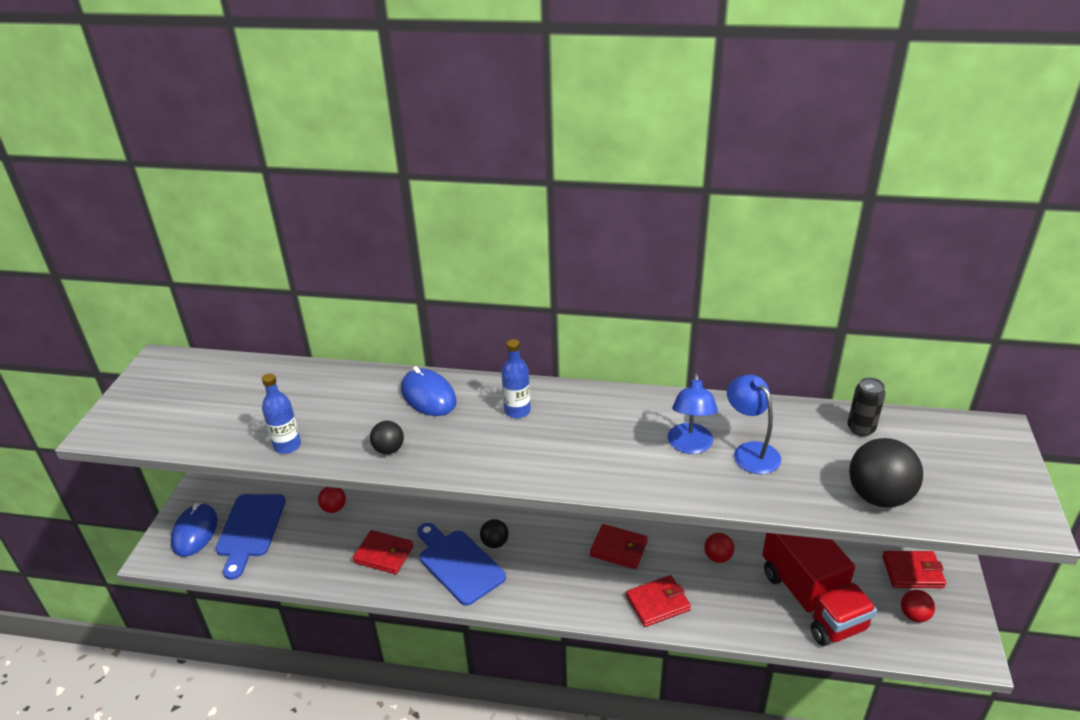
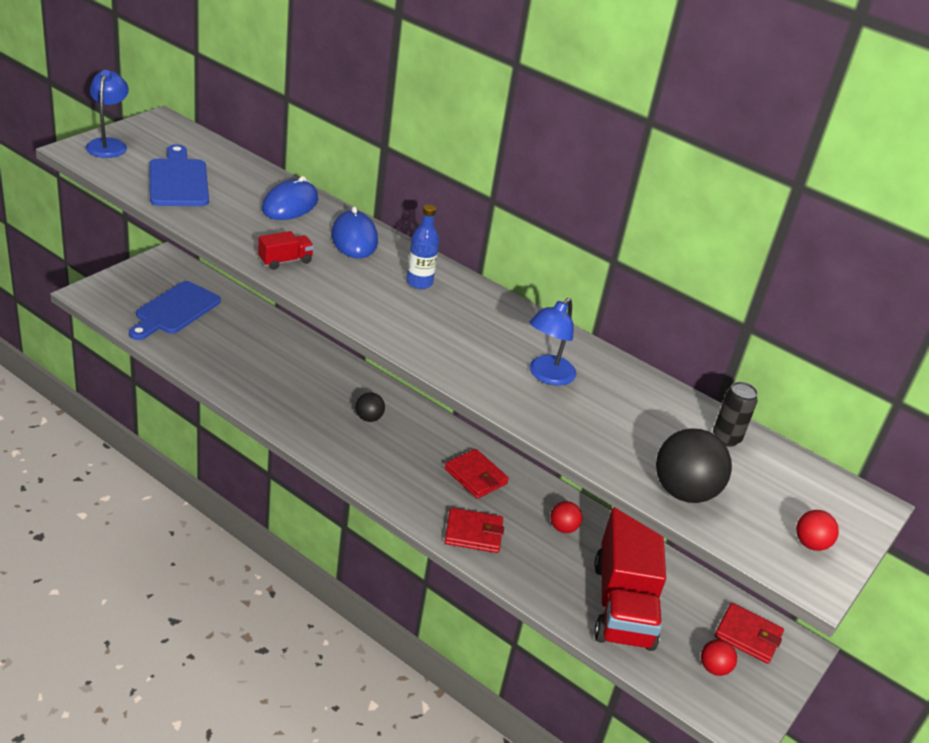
camera: 20 degrees right, 0 degrees up
blue mouse [171,503,217,557] -> blue mouse moved to [262,176,318,220]
blue bottle [262,373,301,454] -> none
red ball [318,487,346,513] -> red ball moved to [796,510,839,551]
red wallet [353,530,414,574] -> none
black ball [370,421,404,454] -> red truck [258,231,314,270]
blue cutting board [417,523,506,606] -> blue cutting board moved to [149,144,209,206]
blue lamp [727,375,781,474] -> blue lamp moved to [86,70,129,158]

